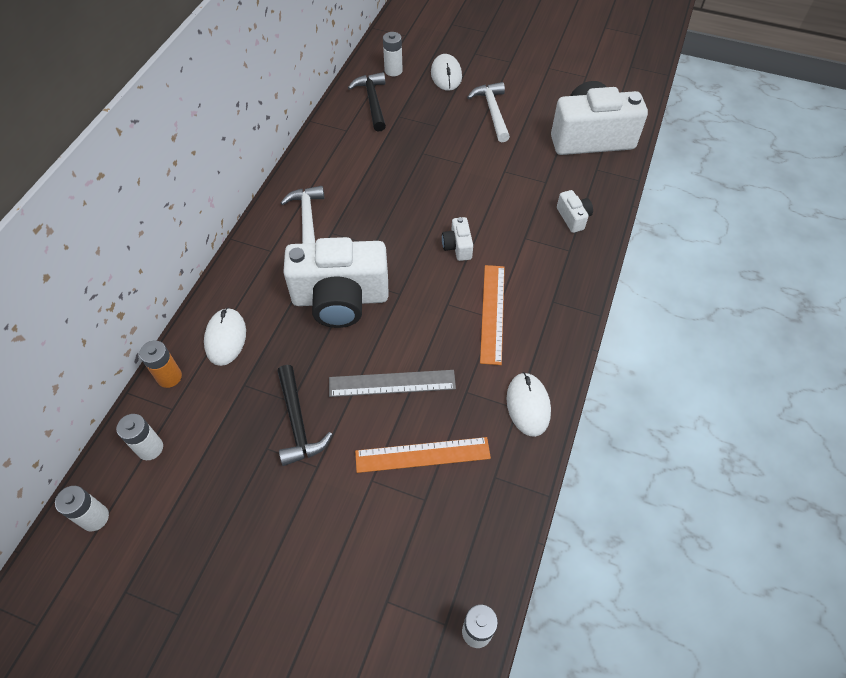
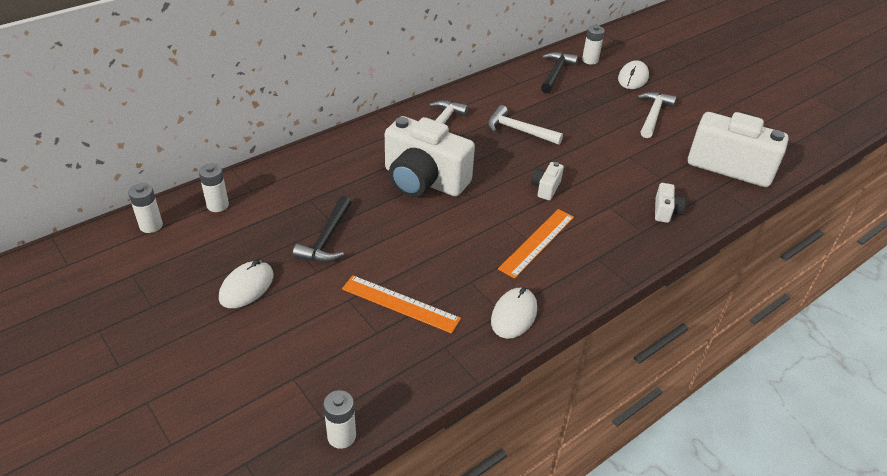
camera: 30 degrees right, 15 degrees down
orange battery [139,341,182,388] -> none
white mouse [204,308,246,366] -> white mouse moved to [219,260,274,308]
grey ruler [329,370,456,397] -> none
none -> white hammer [488,105,563,145]

